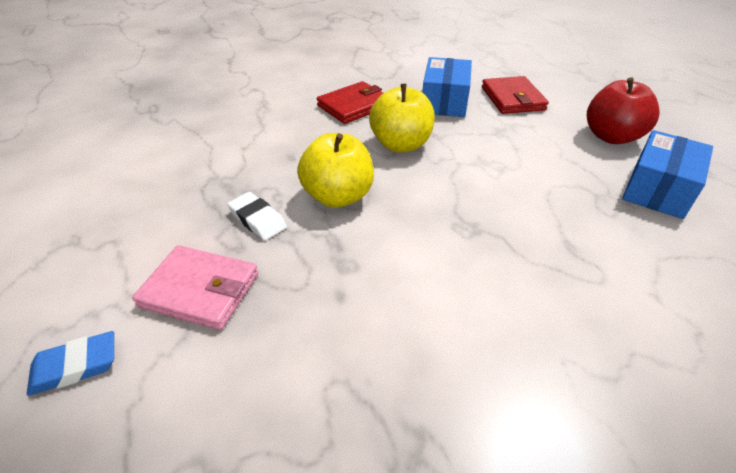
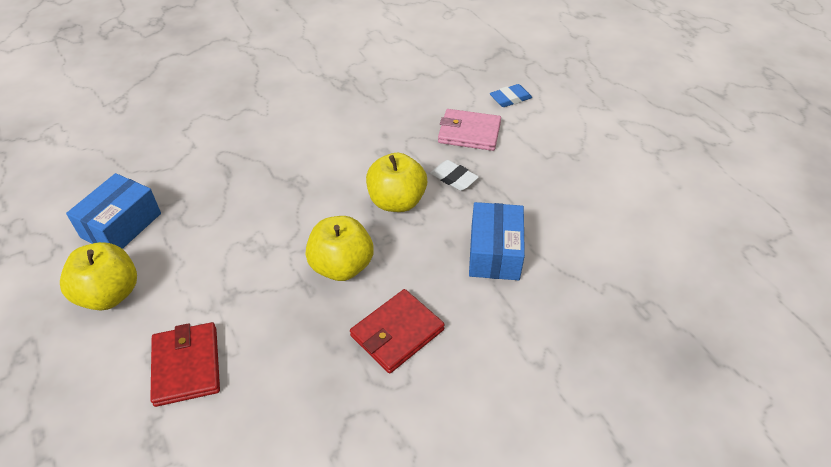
camera: 175 degrees right, 5 degrees up
blue box [422,57,472,117] -> blue box moved to [469,202,525,280]
red apple [587,77,659,144] -> yellow apple [60,242,137,310]

